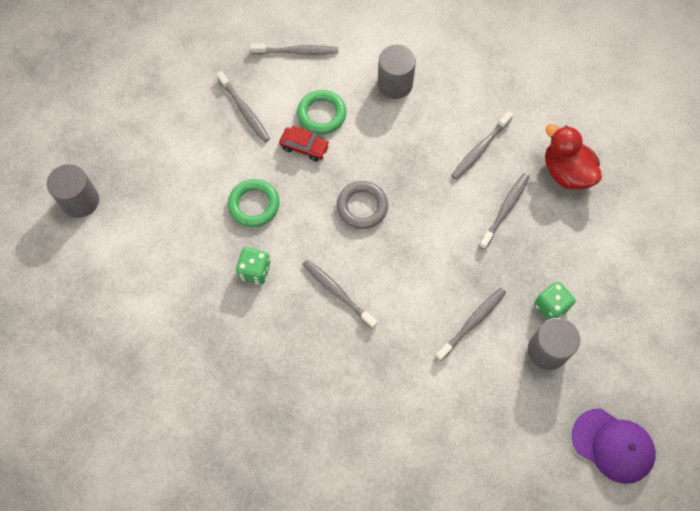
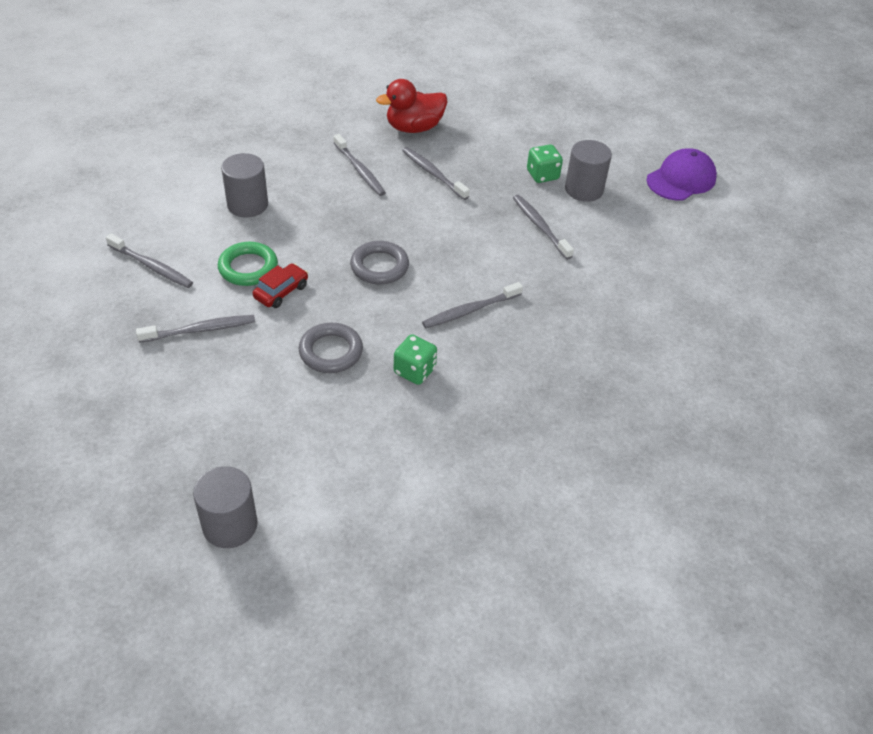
camera: 75 degrees left, 20 degrees down
green ring [228,179,280,227] -> grey ring [299,323,363,373]
grey toothbrush [250,43,338,55] -> grey toothbrush turned 105 degrees clockwise [106,234,193,288]

